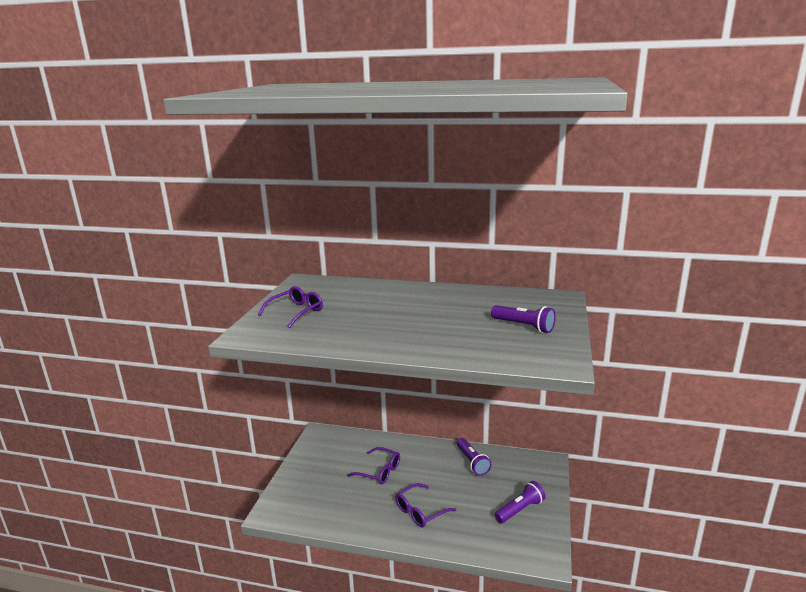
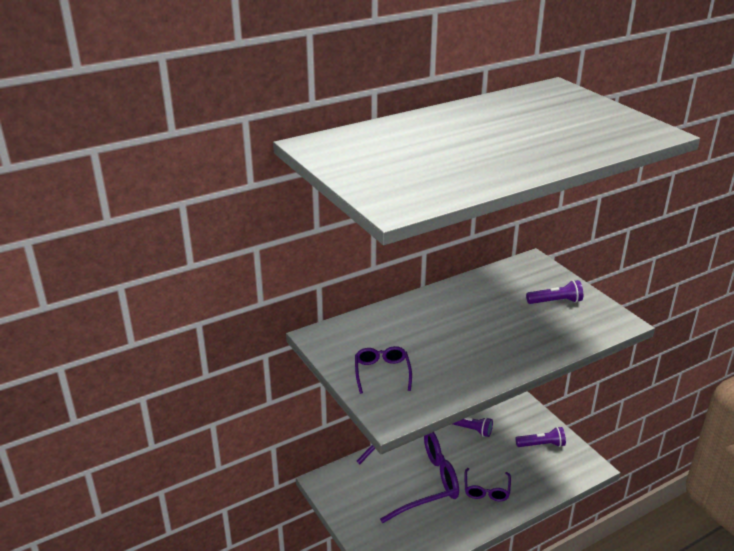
camera: 45 degrees left, 10 degrees up
purple glasses [347,447,400,484] -> purple glasses [357,432,459,523], size x2.02
purple flashlight [495,481,546,523] -> purple flashlight turned 75 degrees clockwise [516,427,566,447]

